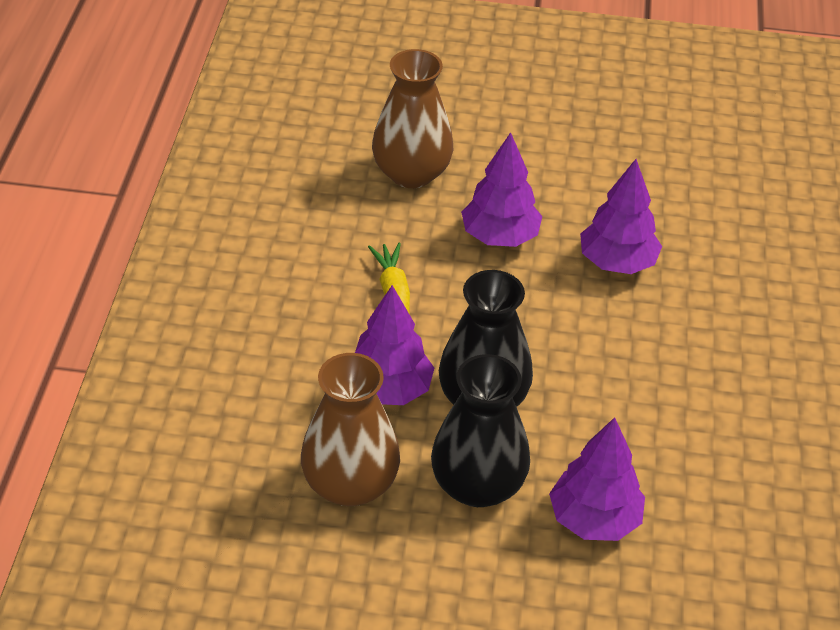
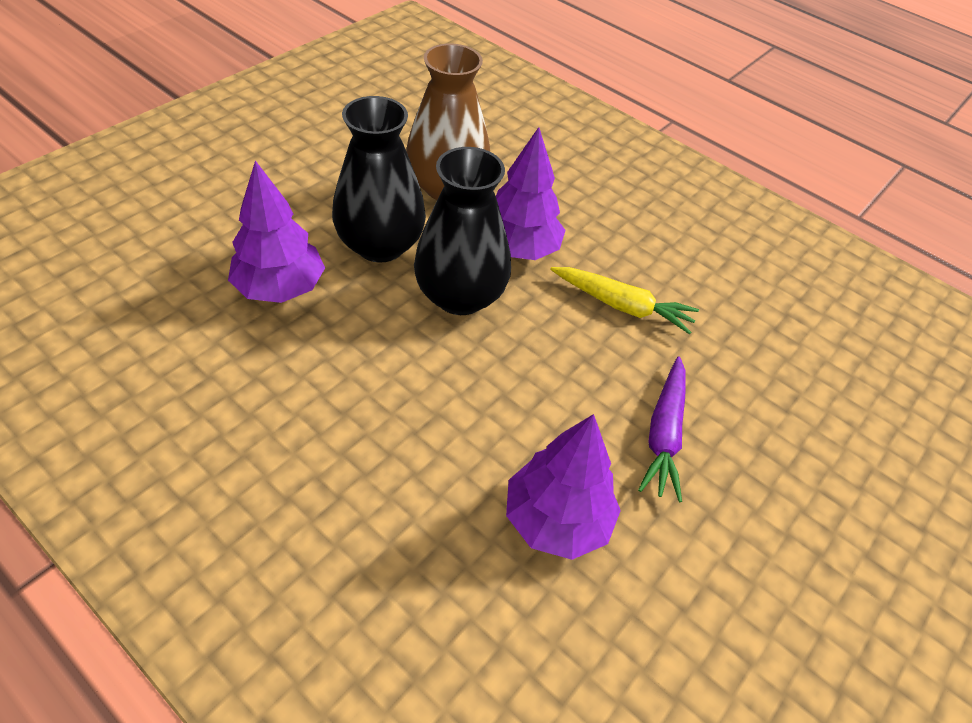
camera: 120 degrees right, 5 degrees up
brown vase [372,49,453,188] -> none
purple tree [461,132,542,247] -> purple carrot [638,356,686,502]

